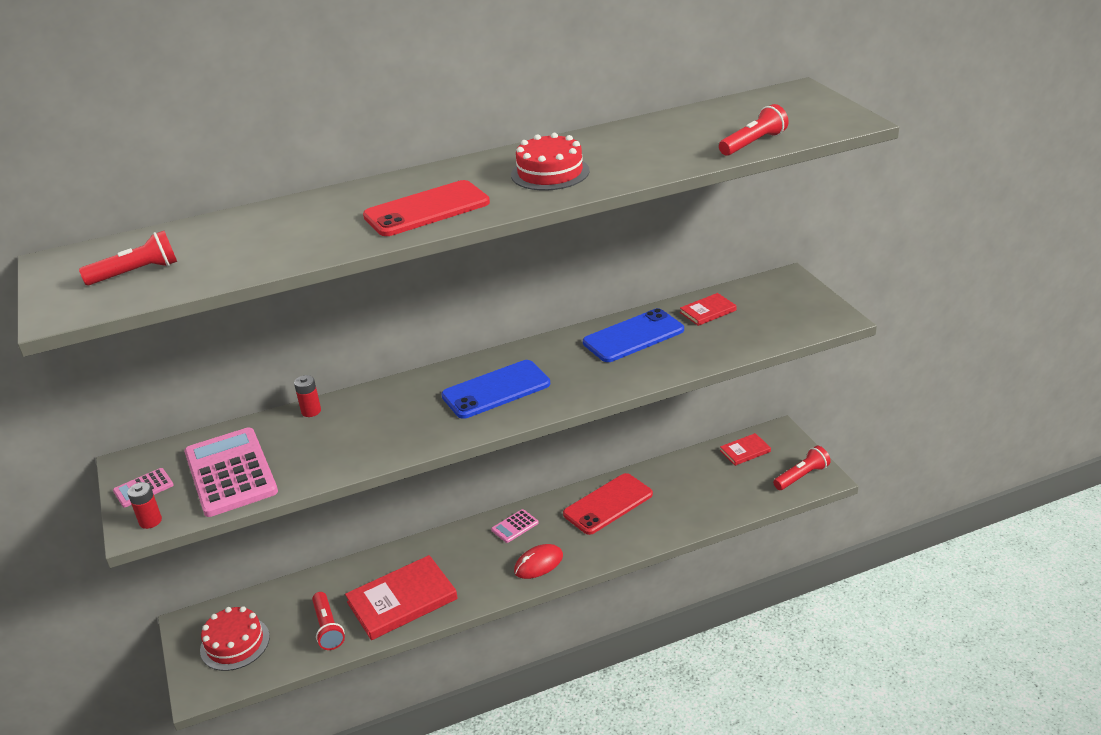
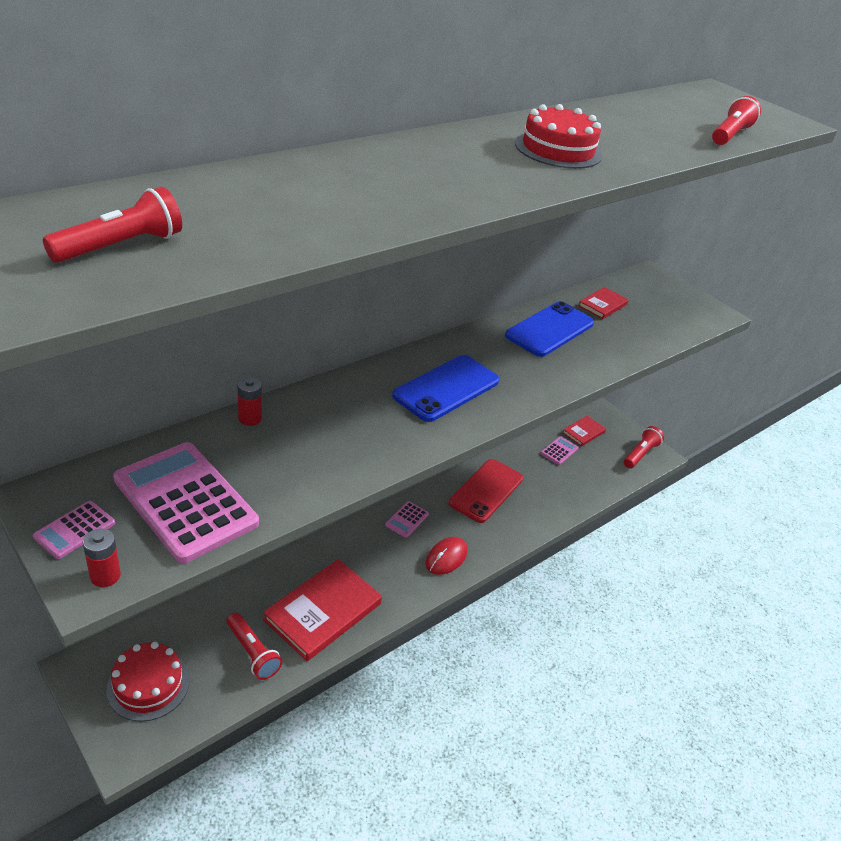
camera: 25 degrees left, 5 degrees up
red phone [363,180,490,236] -> none
none -> pink calculator [540,436,579,465]

